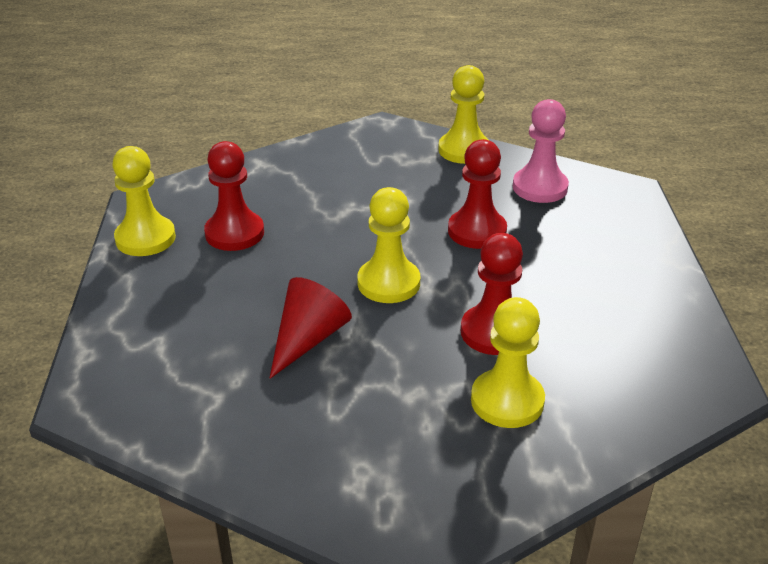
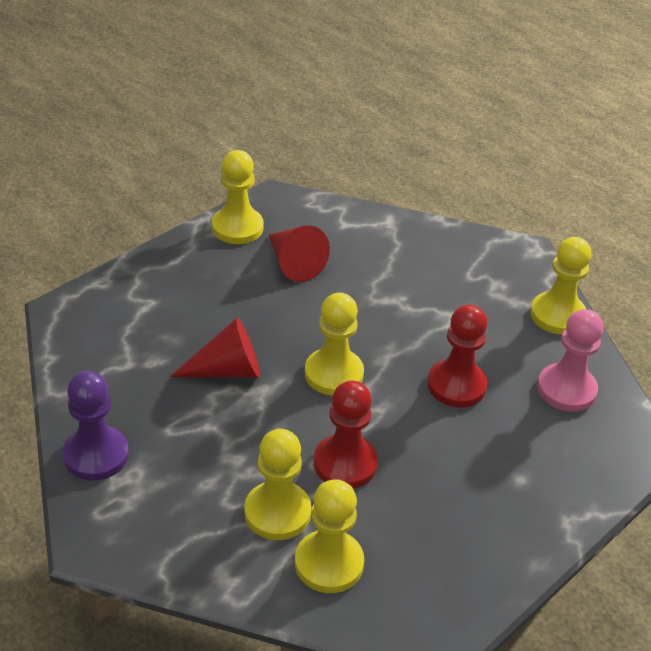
camera: 45 degrees right, 5 degrees up
red pawn [204,141,264,251] -> red cone [269,225,330,282]
none -> purple pawn [63,371,129,481]
none -> yellow pawn [295,479,364,593]

